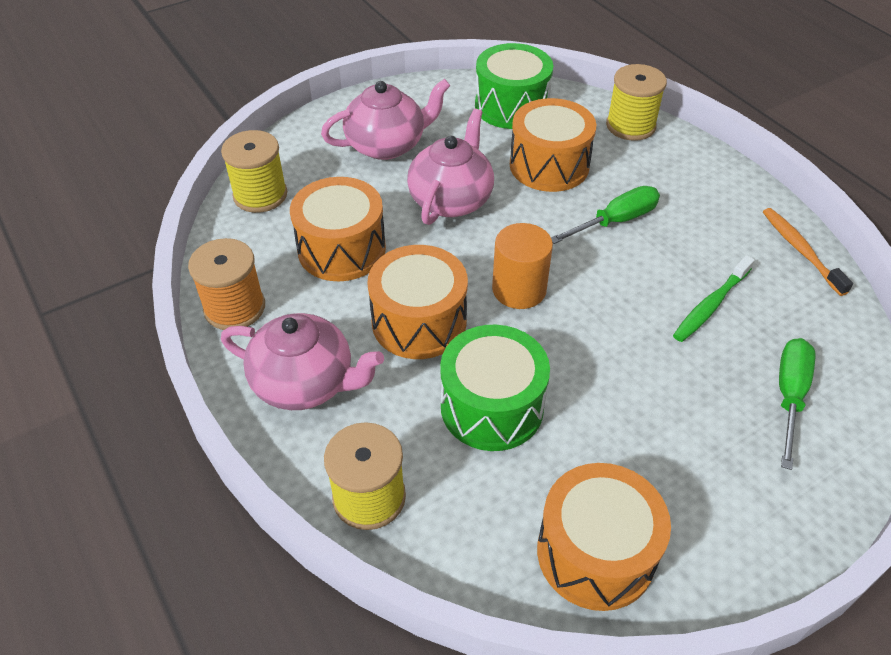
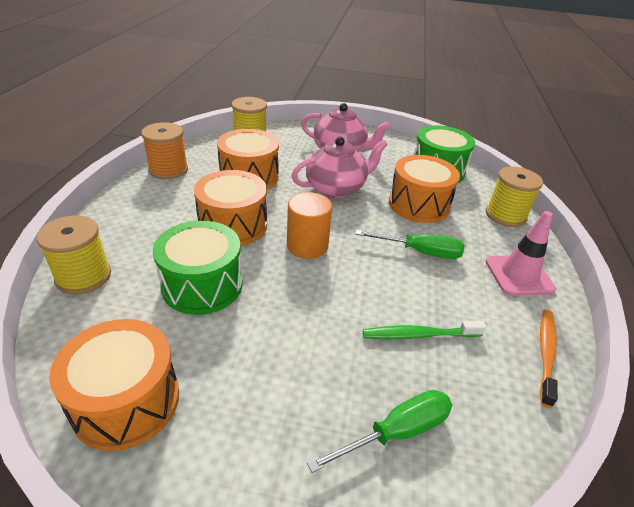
camera: 40 degrees right, 10 degrees down
pink teapot [221,313,384,410] -> none
none -> pink traffic cone [485,211,556,296]

